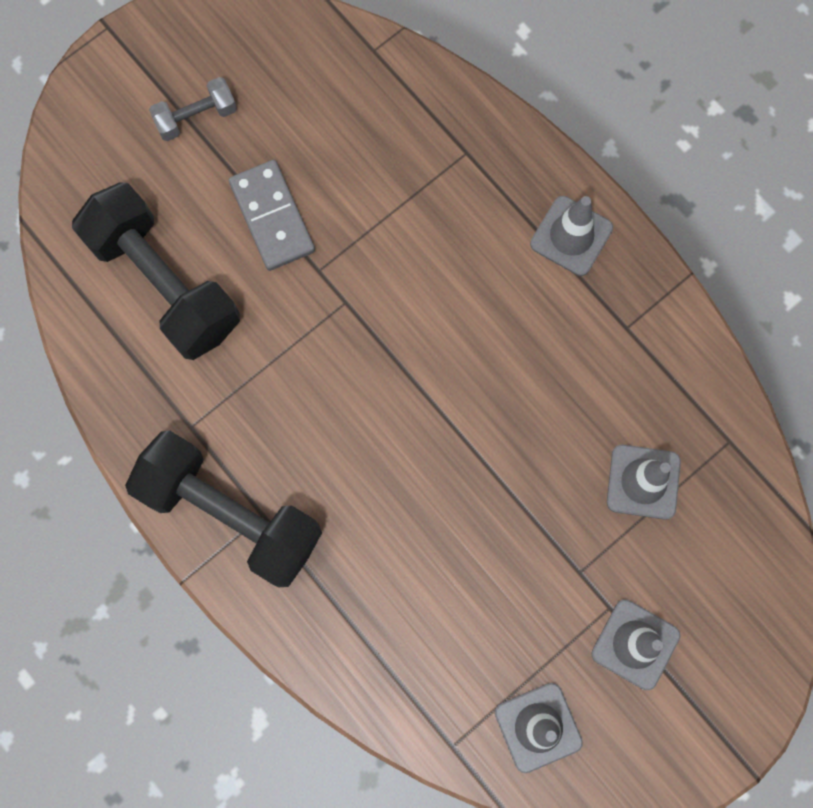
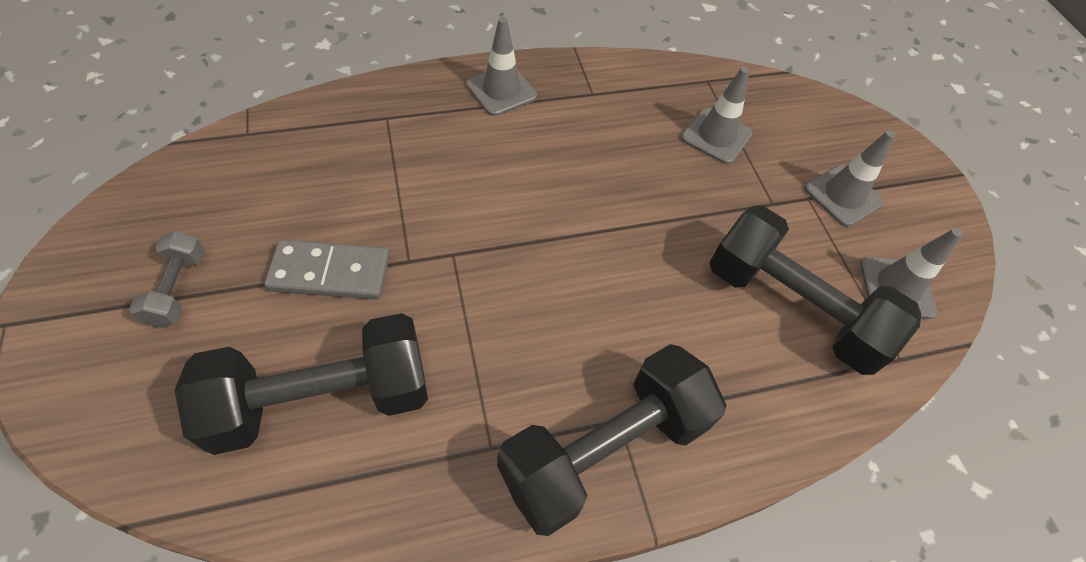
camera: 70 degrees left, 20 degrees down
none -> black dumbbell [709,205,921,375]

